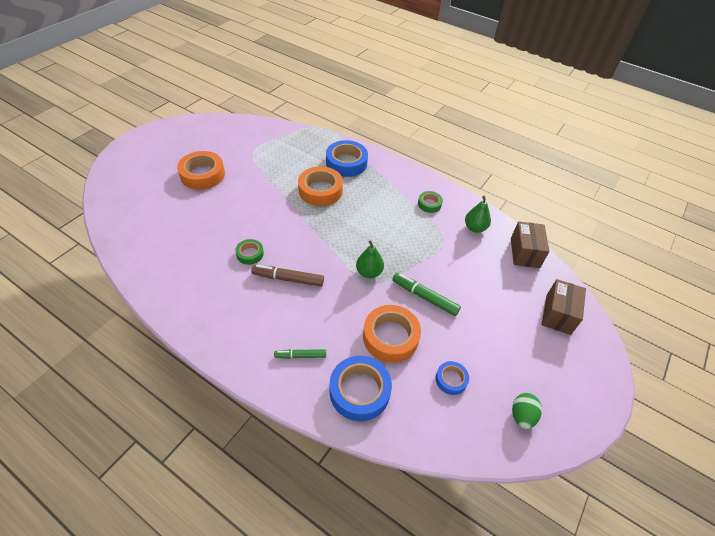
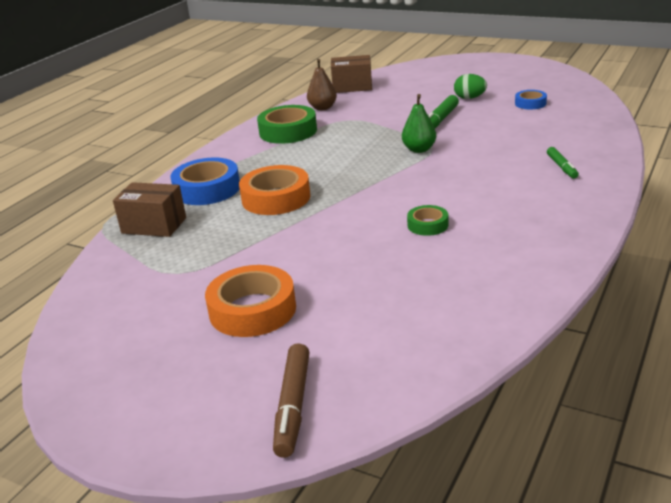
camera: 90 degrees left, 20 degrees down
brown marker [251,265,324,287] -> brown marker moved to [273,343,310,458]
blue tape [330,356,392,421] -> none
orange tape [363,305,421,363] -> none
green tape [418,191,443,213] -> green tape [257,105,317,144], size x1.87
green pear [465,196,491,233] -> brown pear [307,59,337,110]
green egg [512,393,542,429] -> green egg moved to [454,74,487,99]
brown box [541,279,586,335] -> brown box moved to [113,182,186,237]

